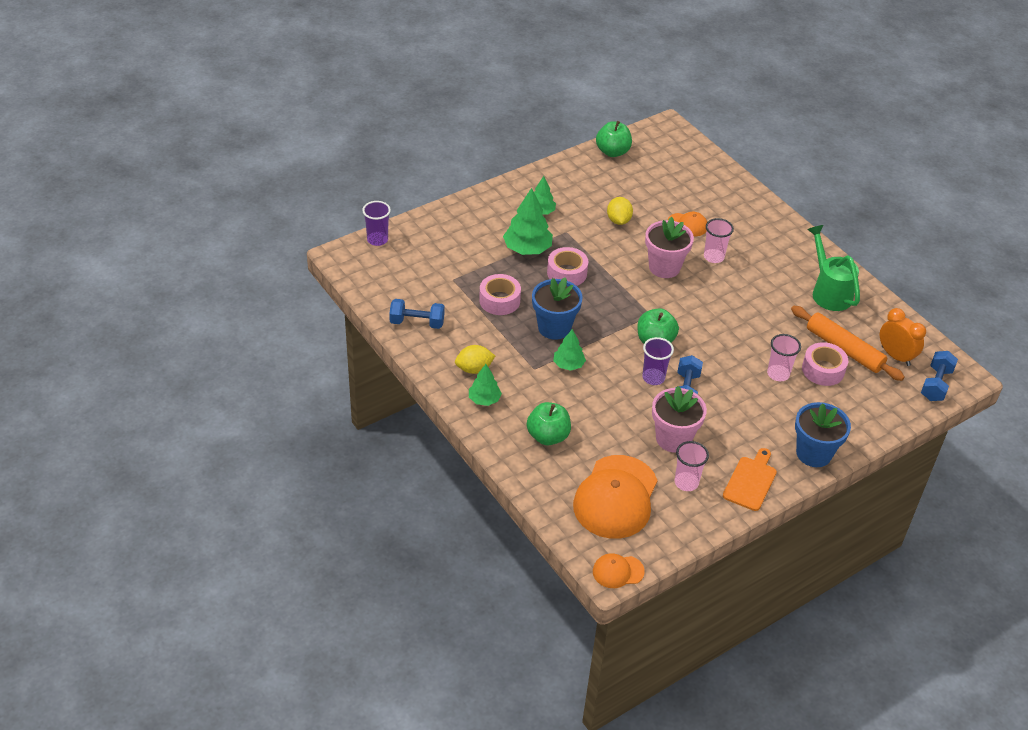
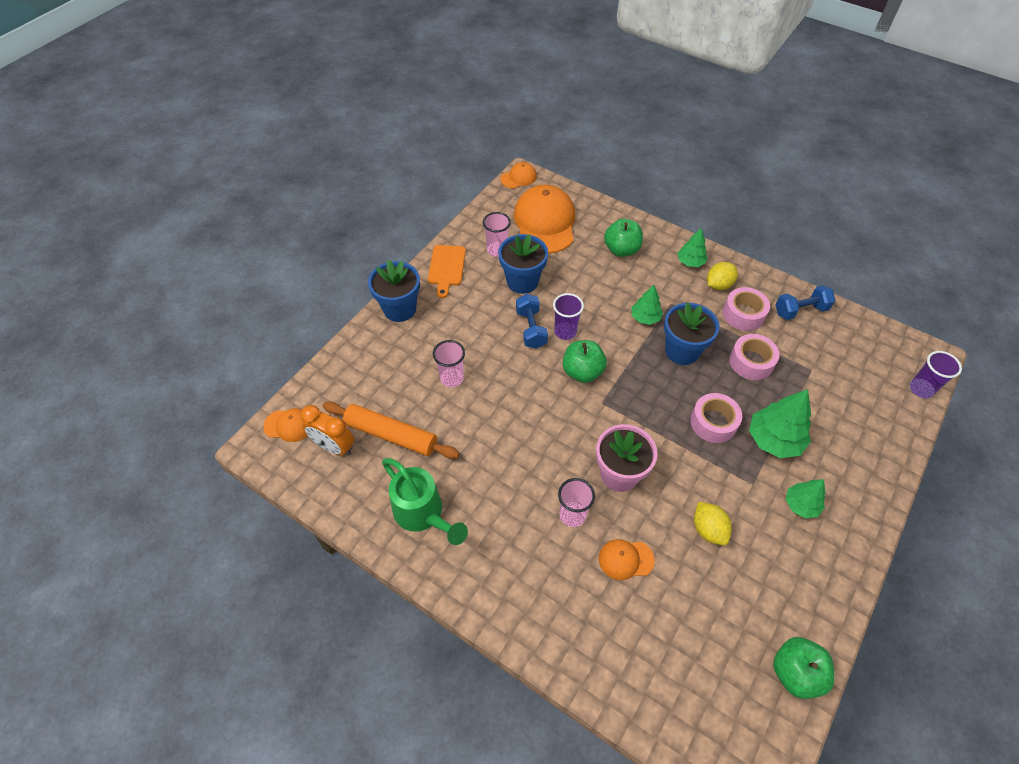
camera: 160 degrees right, 10 degrees up
pink flower pot [652,386,707,453] -> blue flower pot [498,234,548,294]
pink tape [802,342,848,386] -> pink tape moved to [723,287,770,331]
blue dumbbell [921,351,958,401] -> orange cap [263,408,308,442]

